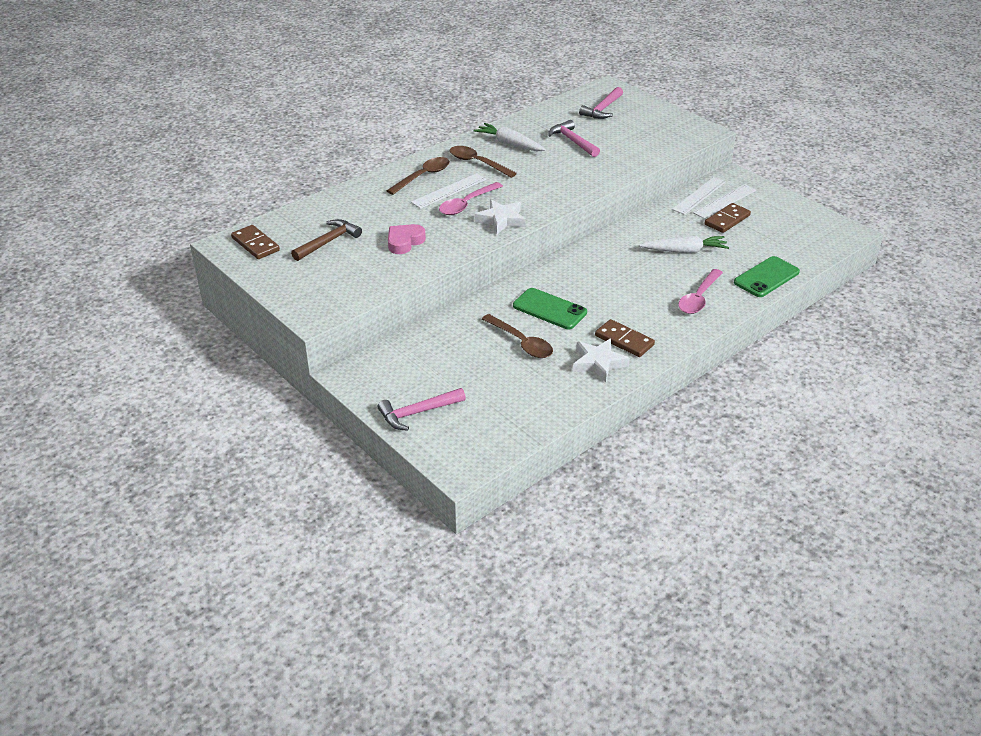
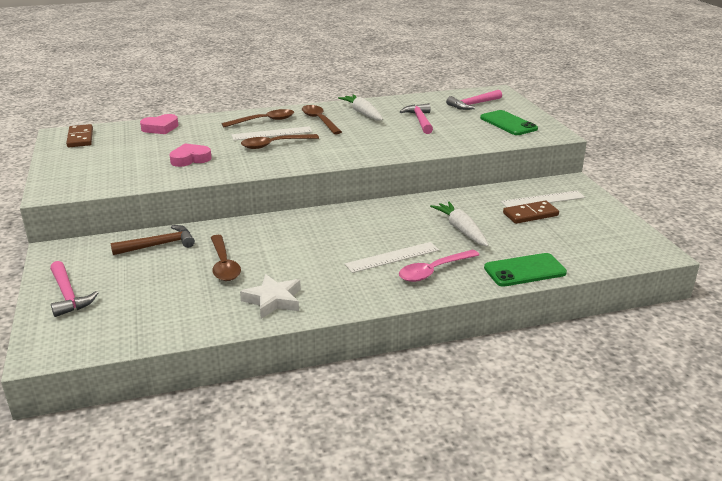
camera: 25 degrees right, 10 degrees down
brown hammer [291,219,362,261] -> brown hammer moved to [110,225,195,255]
pink hammer [377,388,466,431] -> pink hammer turned 120 degrees counterclockwise [50,261,98,317]
pink spoon [439,182,503,215] -> brown spoon [241,134,319,149]
white star [475,199,526,234] -> none
green phone [513,288,587,329] -> green phone moved to [480,110,538,135]
brown domino [595,319,655,357] -> none
white carrot [639,236,729,253] -> white carrot turned 135 degrees counterclockwise [430,201,489,247]
white ruler [672,177,726,215] -> white ruler moved to [345,242,439,273]
none -> pink heart [140,114,179,134]

